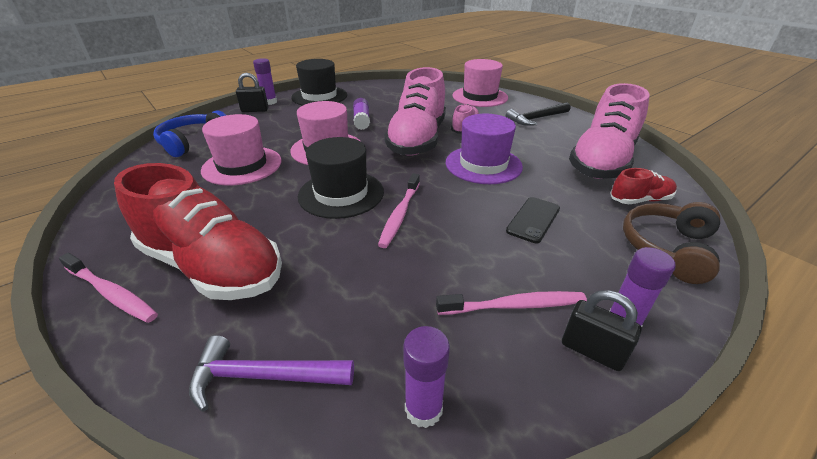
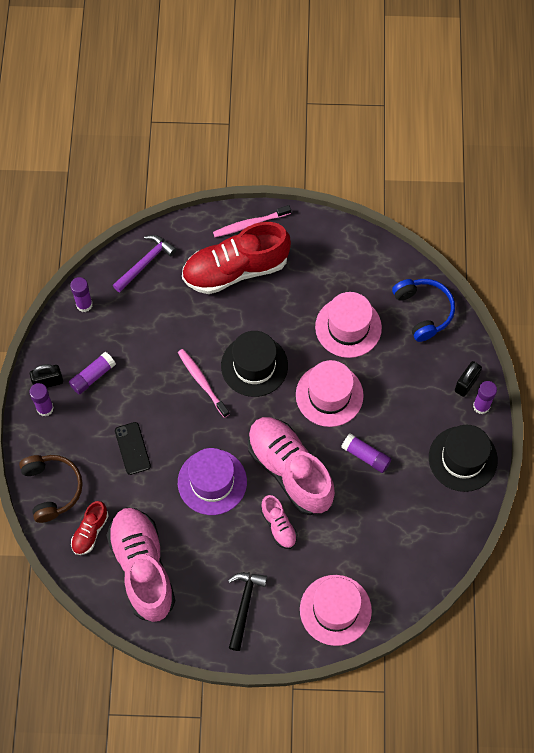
camera: 130 degrees right, 30 degrees up
pink toothbrush [436,291,587,315] -> purple glue stick [69,352,116,394]

